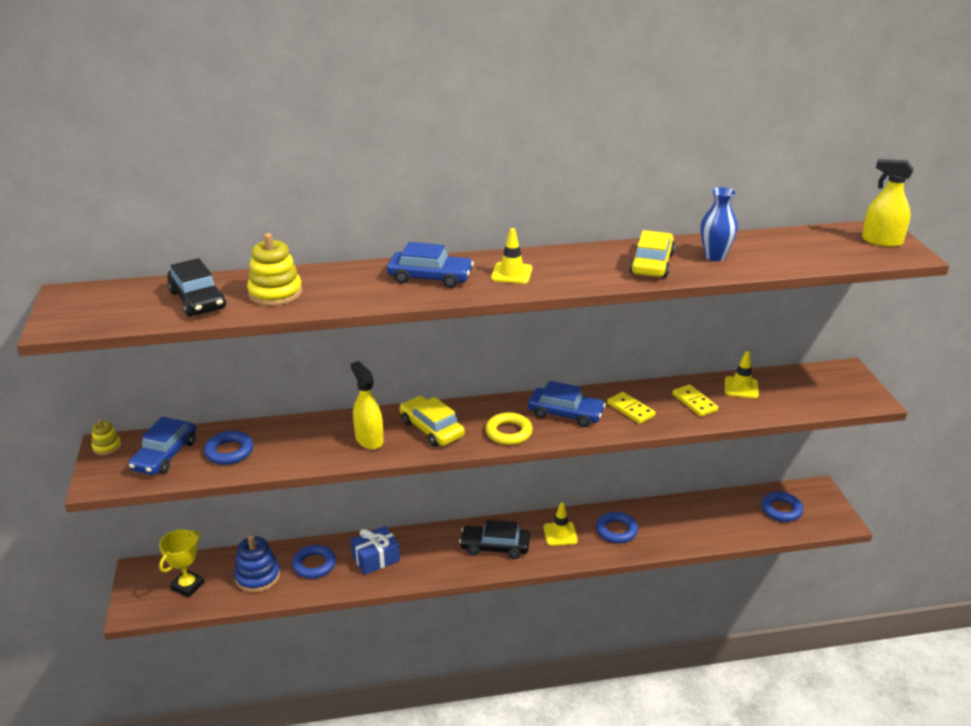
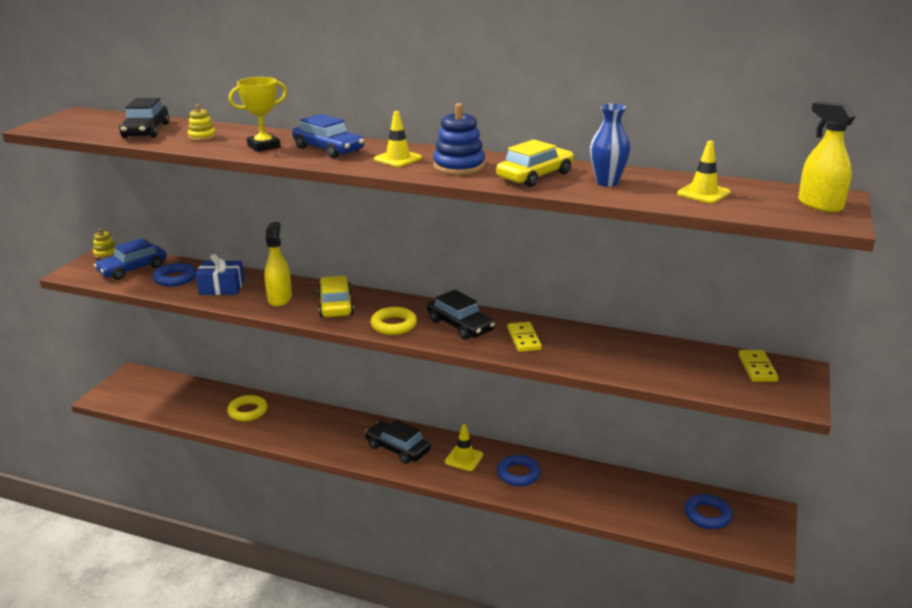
camera: 30 degrees right, 5 degrees down
yellow trophy [159,529,204,597] -> yellow trophy moved to [229,77,287,152]
blue stacking toy [234,535,280,593] -> blue stacking toy moved to [433,103,485,175]
yellow stacking toy [247,233,302,306] -> yellow stacking toy [188,104,216,141], size x0.57
blue ring [292,545,336,579] -> yellow ring [227,395,267,421]
blue gift [350,526,400,575] -> blue gift moved to [195,254,244,295]
blue car [528,381,606,427] -> black car [427,290,495,340]
yellow domino [672,384,718,417] -> yellow domino moved to [739,350,778,382]
yellow traffic cone [725,351,759,399] -> yellow traffic cone moved to [677,141,730,203]

